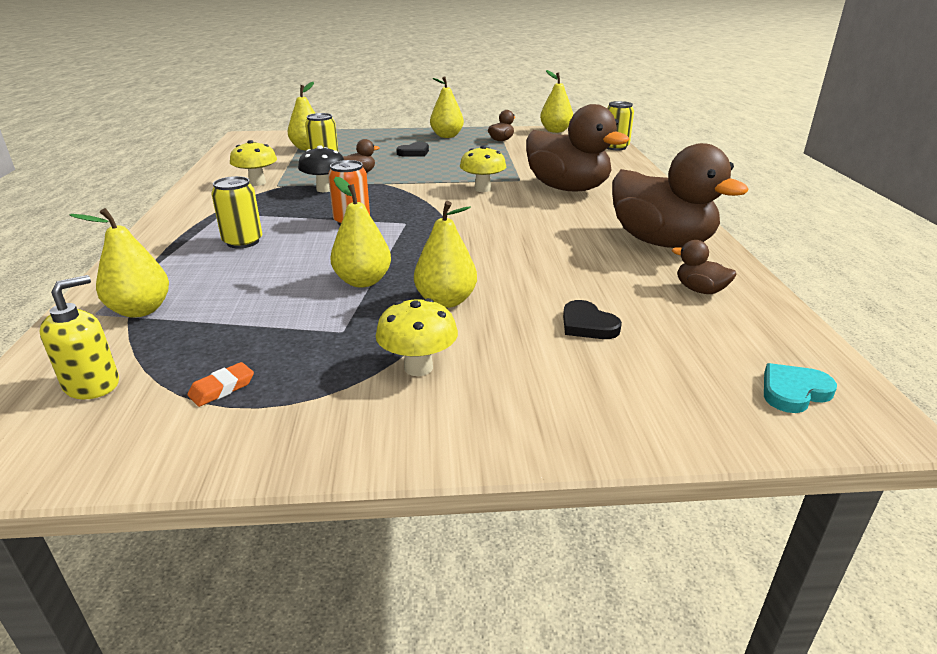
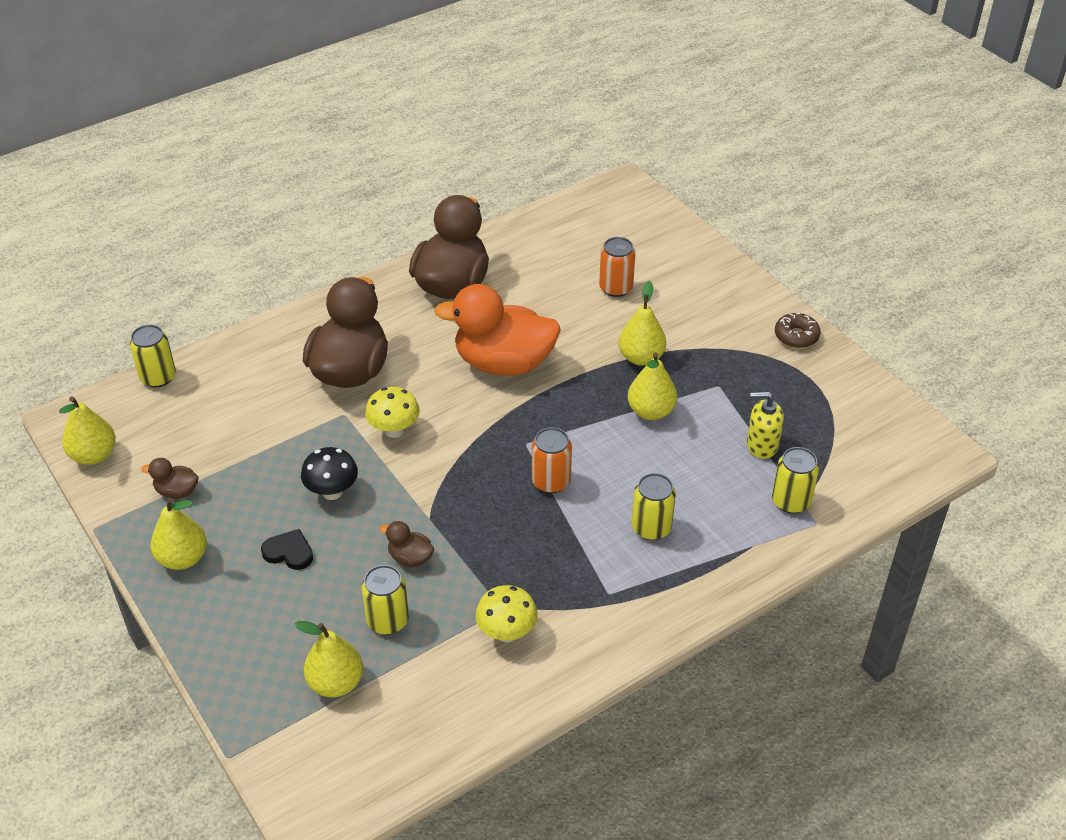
camera: 120 degrees left, 15 degrees up
yellow soap dispenser [40,275,119,399] -> yellow soap dispenser moved to [747,391,784,459]
yellow pear [70,208,169,318] -> yellow can [772,447,819,514]
orange eraser [187,362,254,407] -> none
black mushroom [298,145,344,192] -> black mushroom moved to [301,447,358,500]
yellow mushroom [376,298,458,376] -> none
black heart [563,300,622,339] -> orange can [599,237,636,297]
brown duck [672,240,736,294] -> none
turquoise heart [764,363,837,413] -> none
none -> orange duck [434,284,561,376]
none -> brown donut [775,313,821,348]

